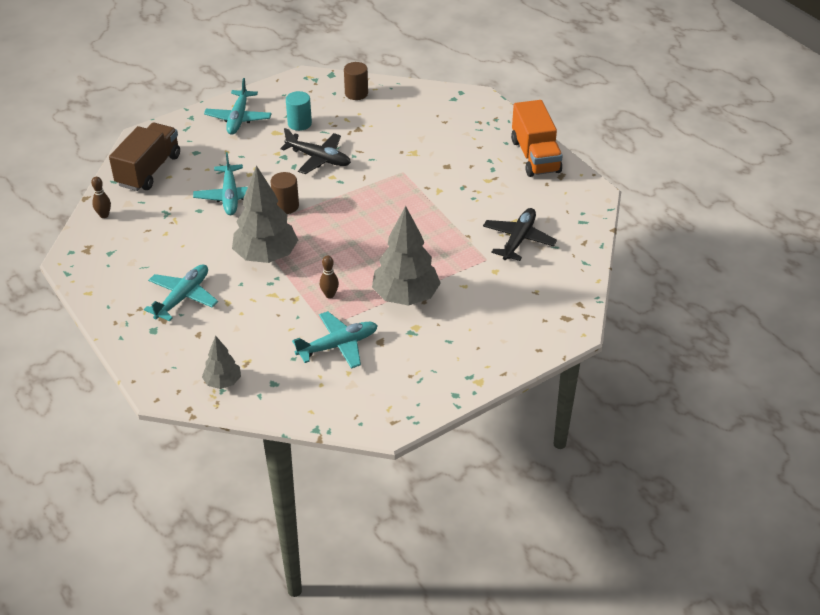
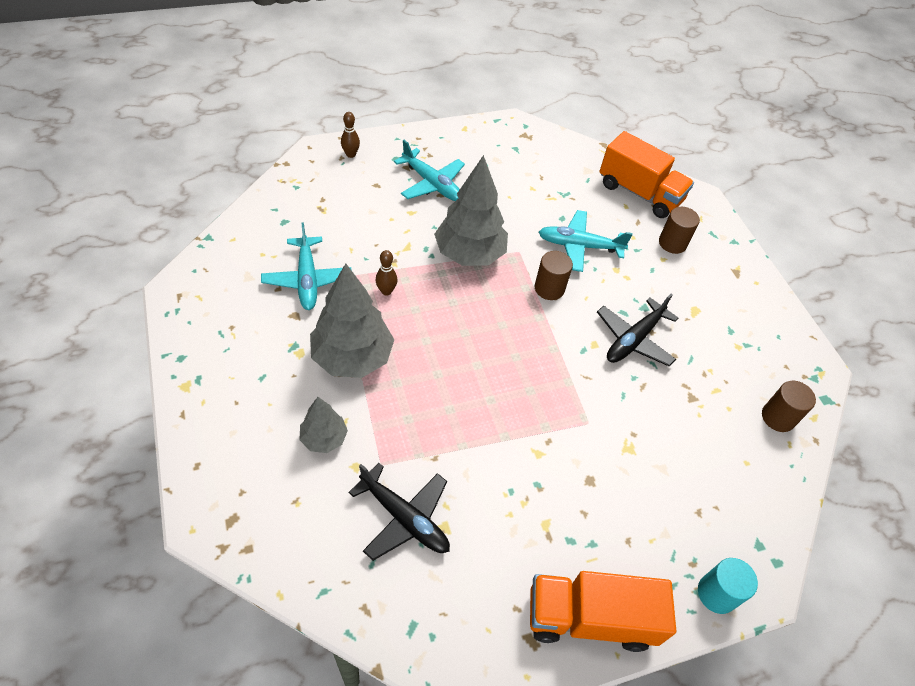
camera: 100 degrees right, 10 degrees up
brown bowling pin [91,177,111,218] -> brown bowling pin moved to [341,112,360,158]
brown truck [109,123,180,191] -> orange truck [599,131,694,218]
grey tree [202,335,241,389] -> grey tree moved to [300,397,348,453]
turquoise plane [204,78,272,135] -> none
turquoise cylinder [286,91,312,131] -> turquoise cylinder moved to [698,558,758,614]
none -> brown cylinder [659,207,700,254]

